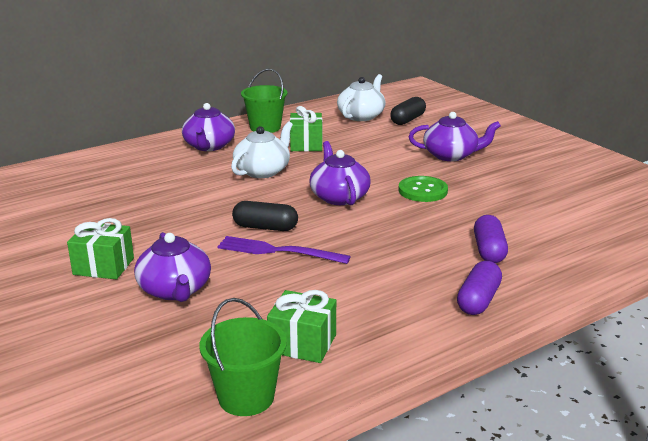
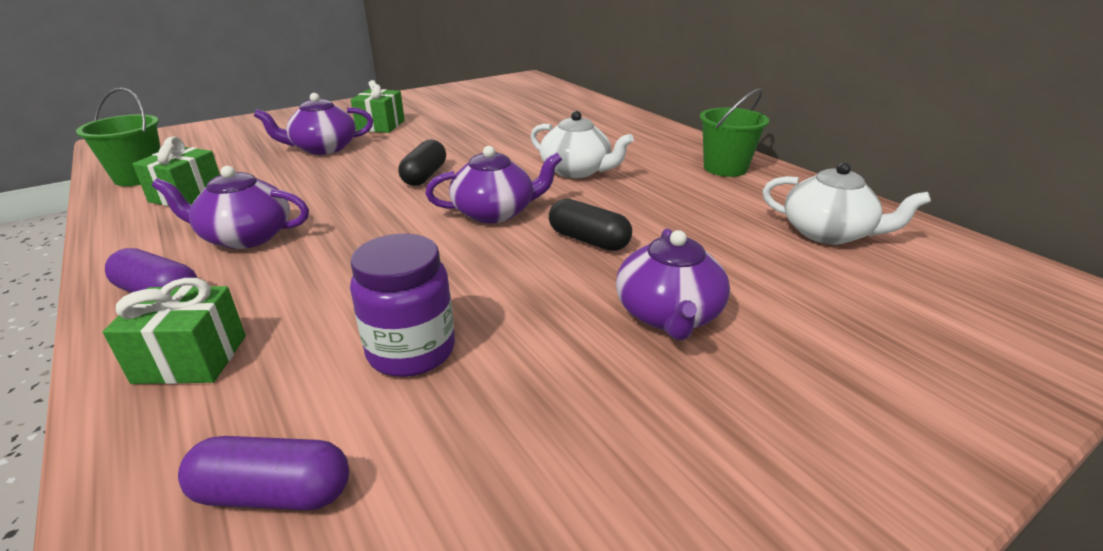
camera: 90 degrees right, 5 degrees up
purple teapot [182,103,235,151] -> purple teapot moved to [152,166,309,249]
purple fork [217,236,351,264] -> none
green gift [290,106,322,151] -> green gift moved to [103,278,246,384]
black capsule [390,97,426,125] -> black capsule moved to [549,198,632,251]
green button [398,176,448,202] -> none
purple capsule [474,215,508,263] -> purple capsule moved to [178,436,349,511]
none -> purple jar [350,234,455,377]

